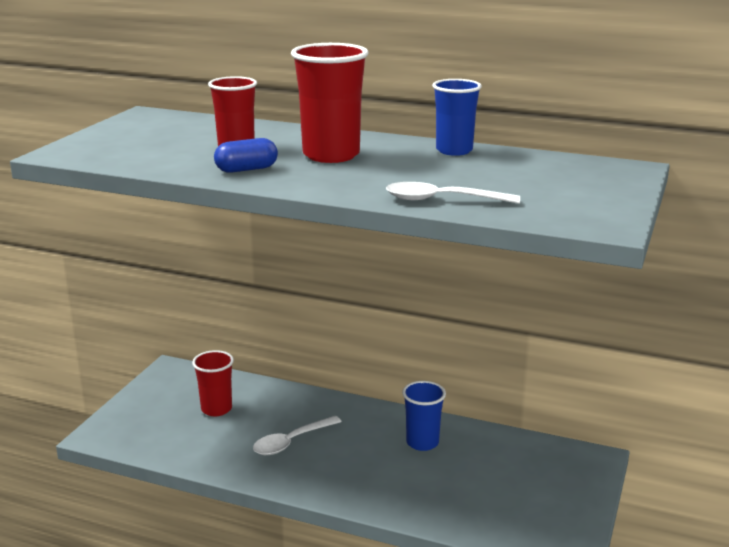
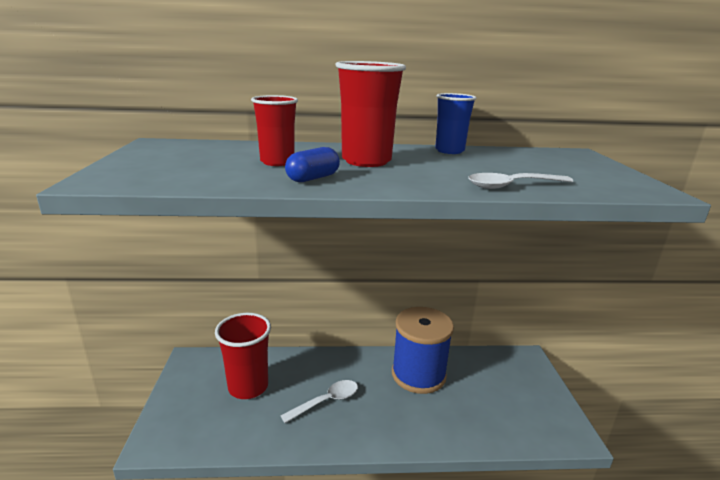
camera: 25 degrees left, 0 degrees up
red cup [192,350,234,416] -> red cup [215,313,271,399], size x1.53
white spoon [253,416,342,455] -> white spoon turned 150 degrees counterclockwise [281,380,358,423]
blue cup [402,381,446,451] -> blue spool [392,307,454,394]

